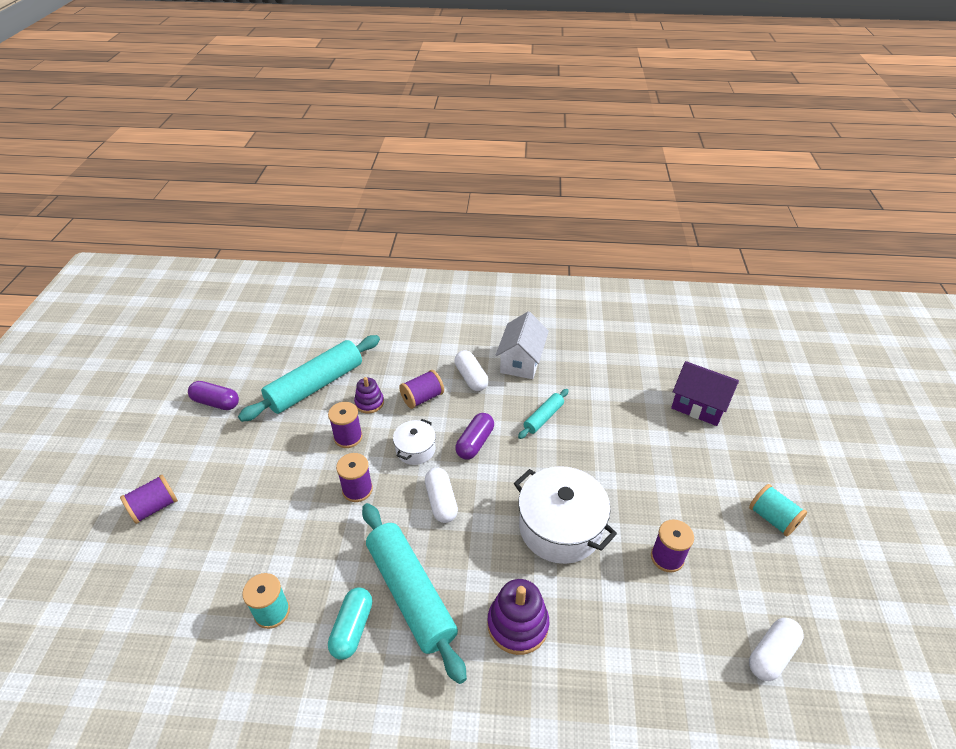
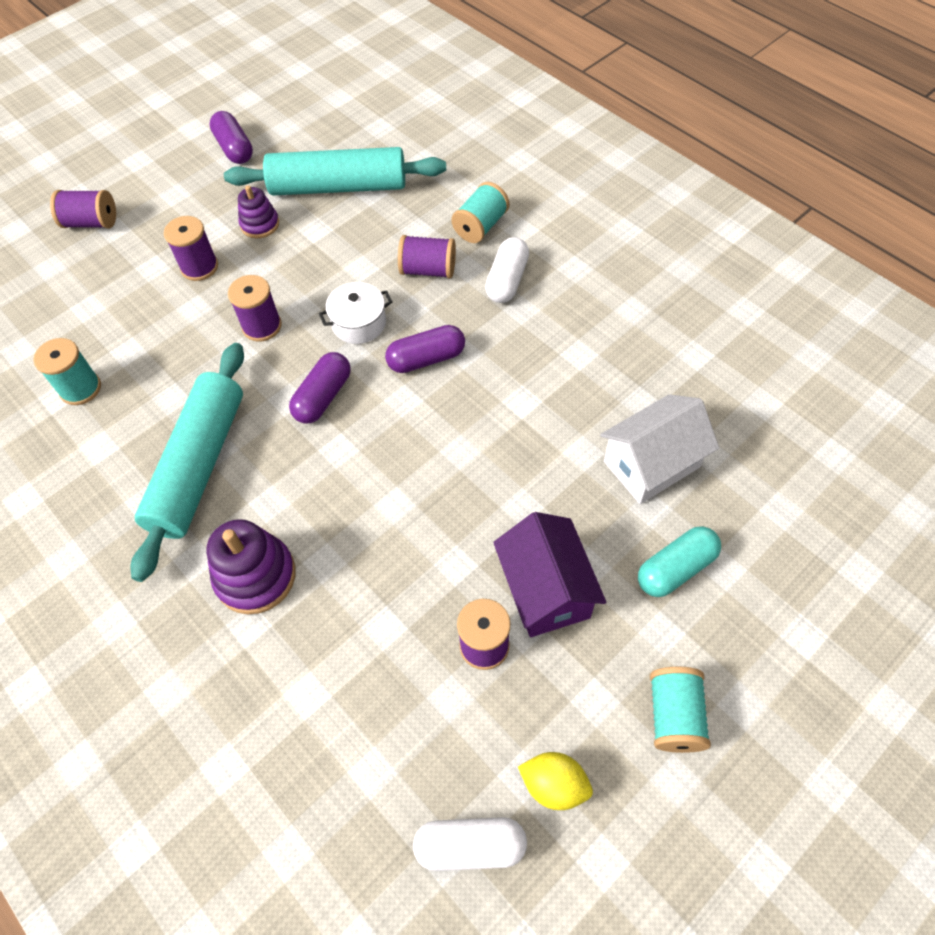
camera: 45 degrees right, 15 degrees up
purple spool [328,402,363,448] -> purple spool moved to [164,216,218,281]
turquoise capsule [328,587,372,660] -> turquoise capsule moved to [638,526,721,597]
purple stacking toy [354,377,384,413] -> purple stacking toy moved to [238,185,279,238]
white capsule [425,467,458,523] -> purple capsule [289,352,351,424]
white house [496,311,549,379] -> white house moved to [600,394,719,504]
white pot [514,466,617,564] -> none
turquoise rolling pin [518,389,569,439] -> none
purple house [671,361,739,426] -> purple house moved to [493,512,606,637]
none -> turquoise spool [451,182,509,243]
none -> yellow lemon [518,752,593,810]

